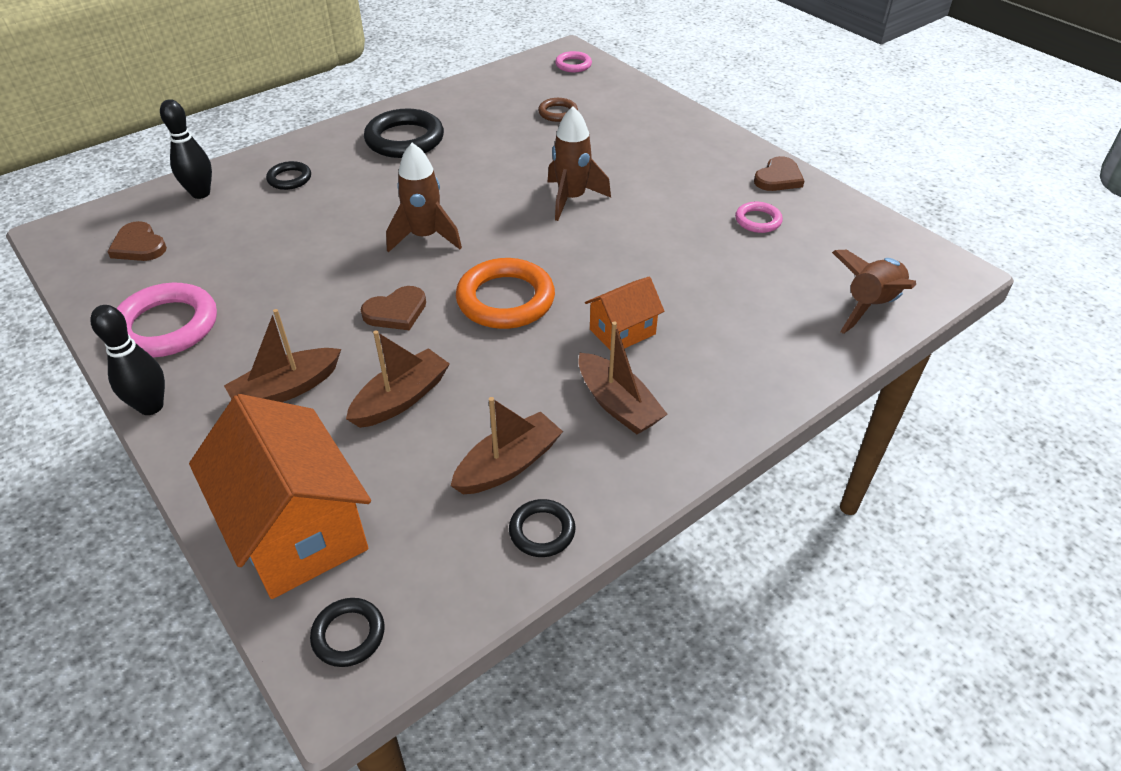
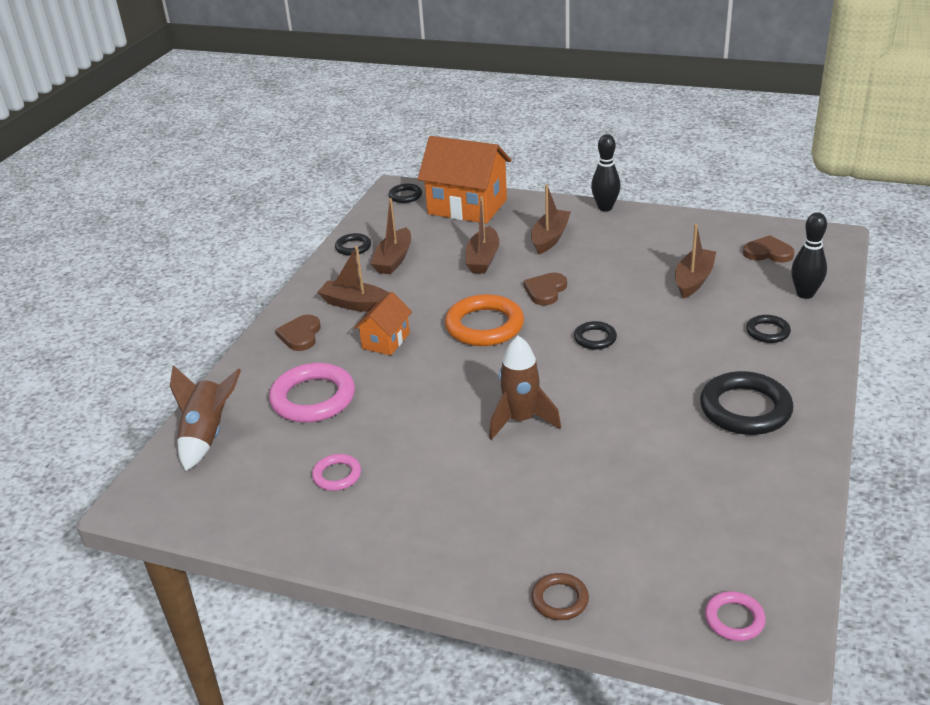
camera: 150 degrees right, 10 degrees down
pink ring [116,283,217,358] -> pink ring moved to [269,363,355,423]
brown rocket [386,143,462,253] -> black ring [574,321,617,350]
brown ring [538,98,578,122] -> brown ring moved to [531,573,589,620]
brown heart [754,156,804,191] -> brown heart moved to [275,315,321,351]
none -> brown boat [675,224,716,299]

